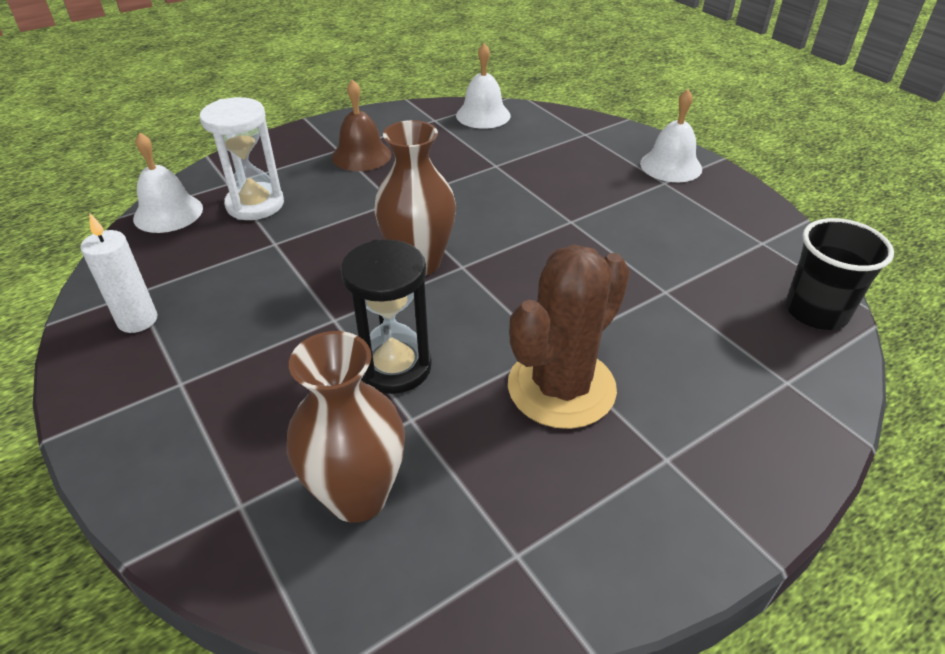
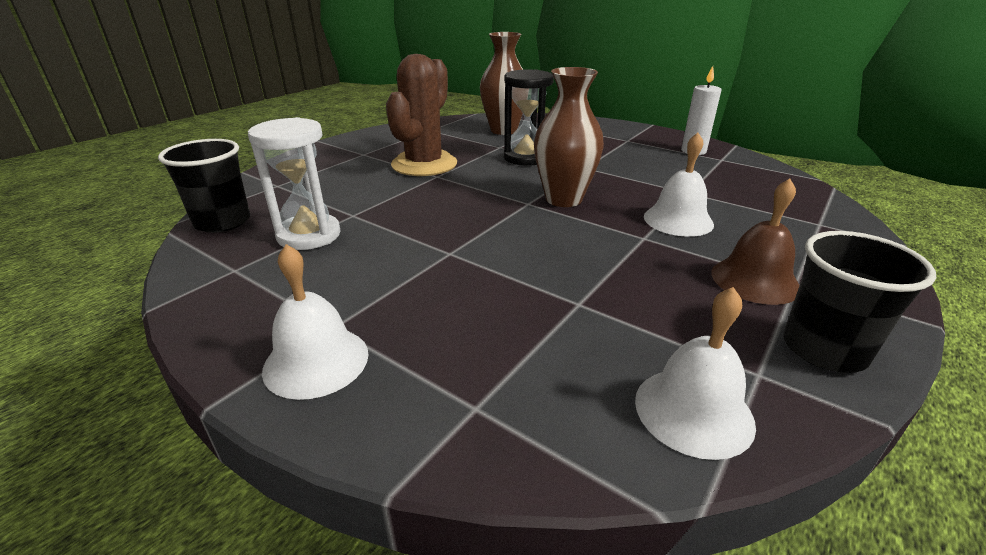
camera: 160 degrees right, 10 degrees down
white bell [133,132,203,233] -> white bell moved to [644,133,714,237]
white hourglass [200,97,284,220] -> white hourglass moved to [248,117,341,250]
none -> black cup [783,231,936,373]

